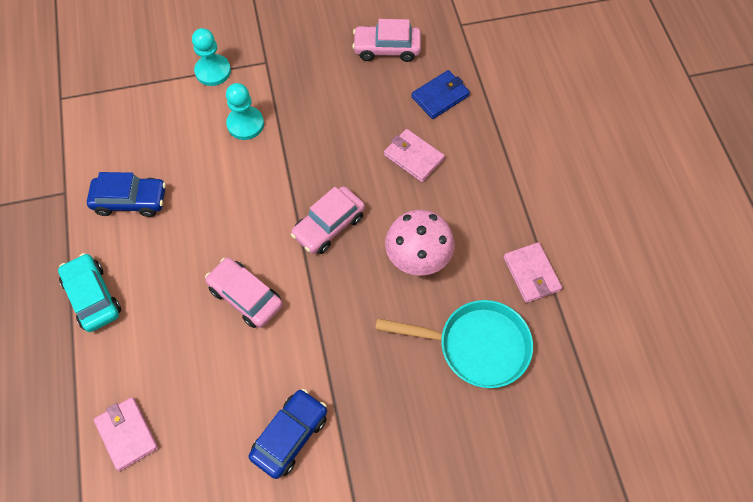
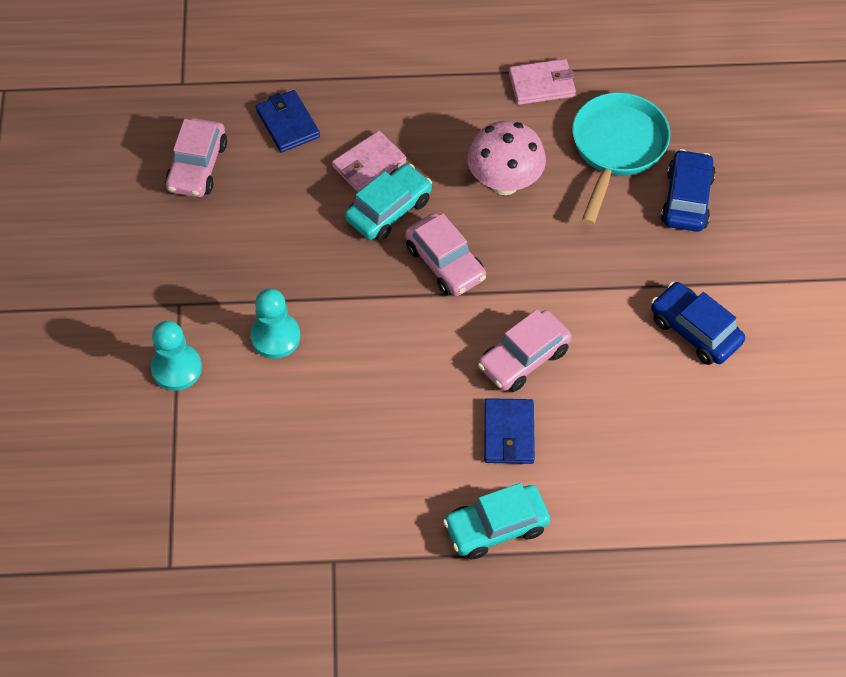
camera: 80 degrees left, 5 degrees down
blue car [87,172,166,217] -> blue car moved to [661,149,716,232]
pink wallet [93,397,158,471] -> none
none -> turquoise car [345,164,432,241]
none -> blue wallet [484,398,535,464]

